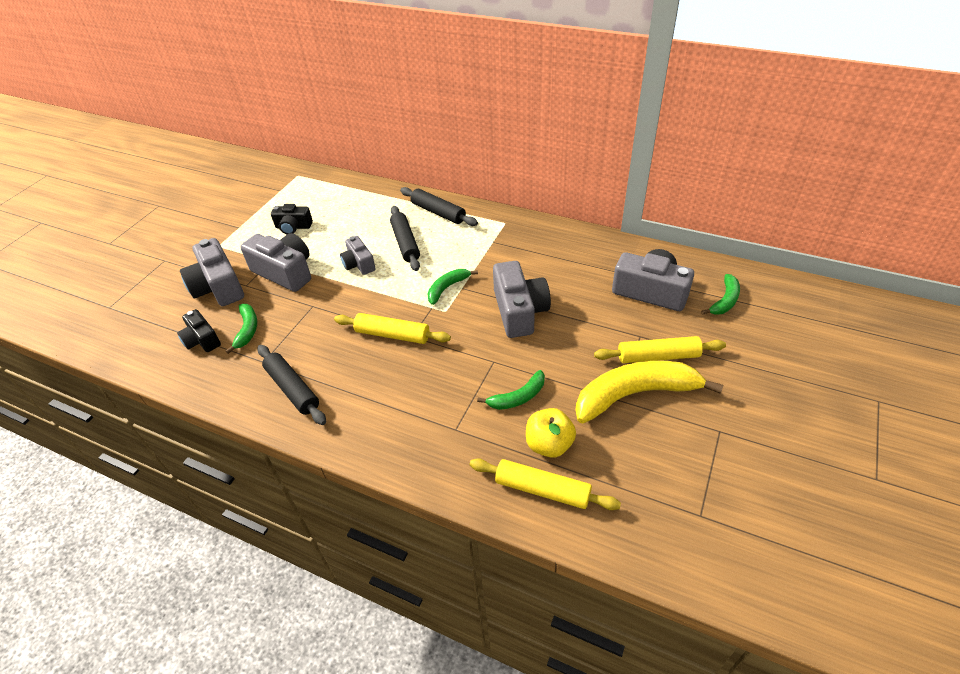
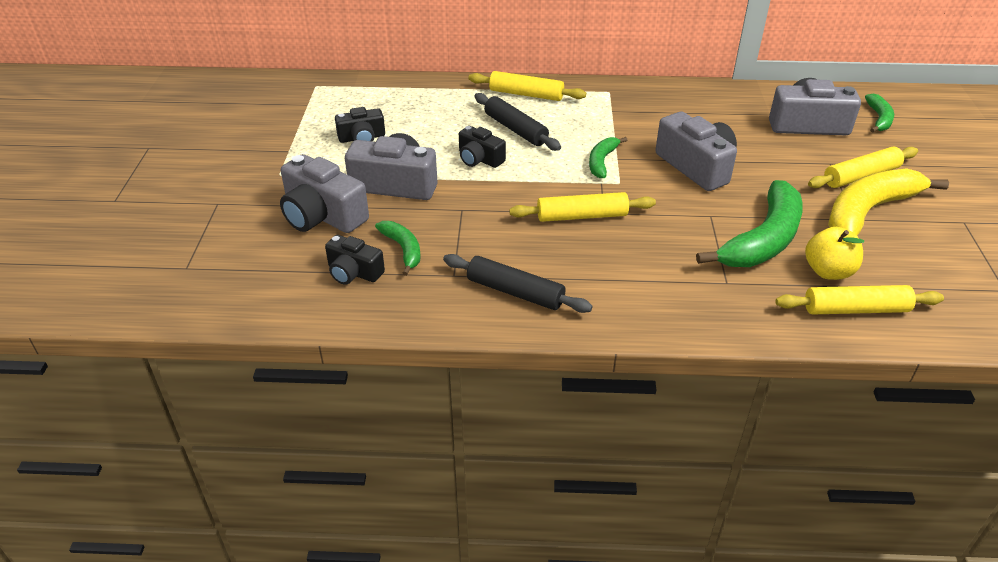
camera: 25 degrees left, 5 degrees down
grey camera [340,236,376,275] -> black camera [459,126,506,168]
black rolling pin [400,187,478,226] -> yellow rolling pin [468,71,586,101]
green banana [477,370,545,410] -> green banana [696,180,803,267], size x1.96

